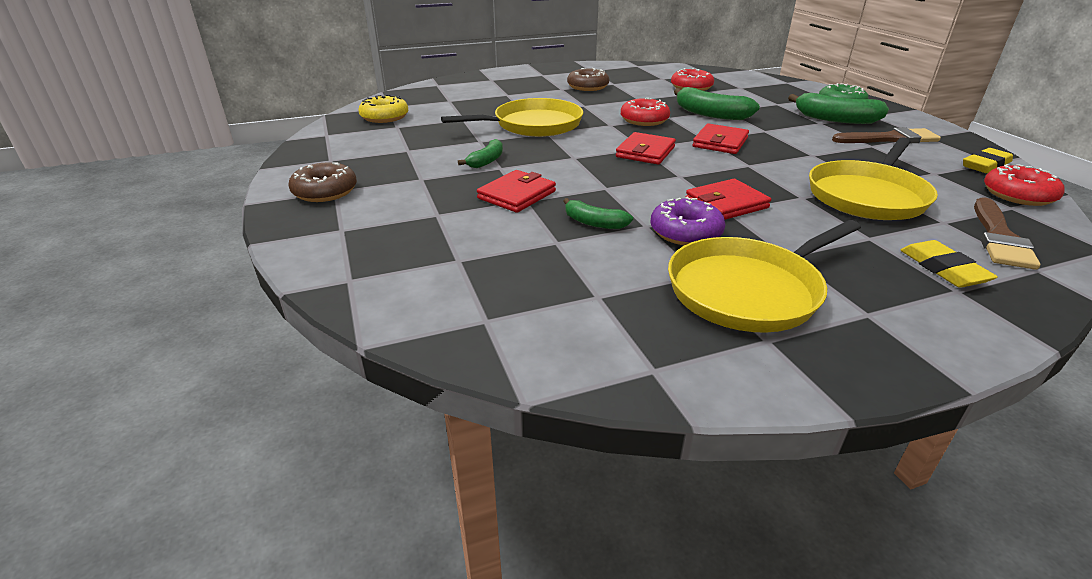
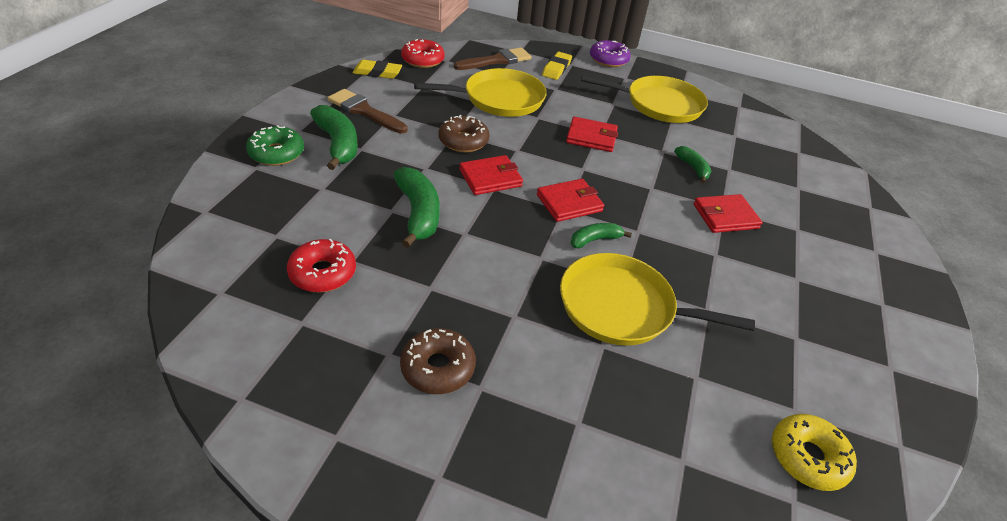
camera: 145 degrees left, 10 degrees up
brown donut [289,162,357,202] -> brown donut moved to [439,115,489,152]
green banana [458,139,503,168] -> green banana moved to [571,223,632,248]
red donut [621,98,670,126] -> none
purple donut [650,197,725,245] -> purple donut moved to [590,40,631,67]

